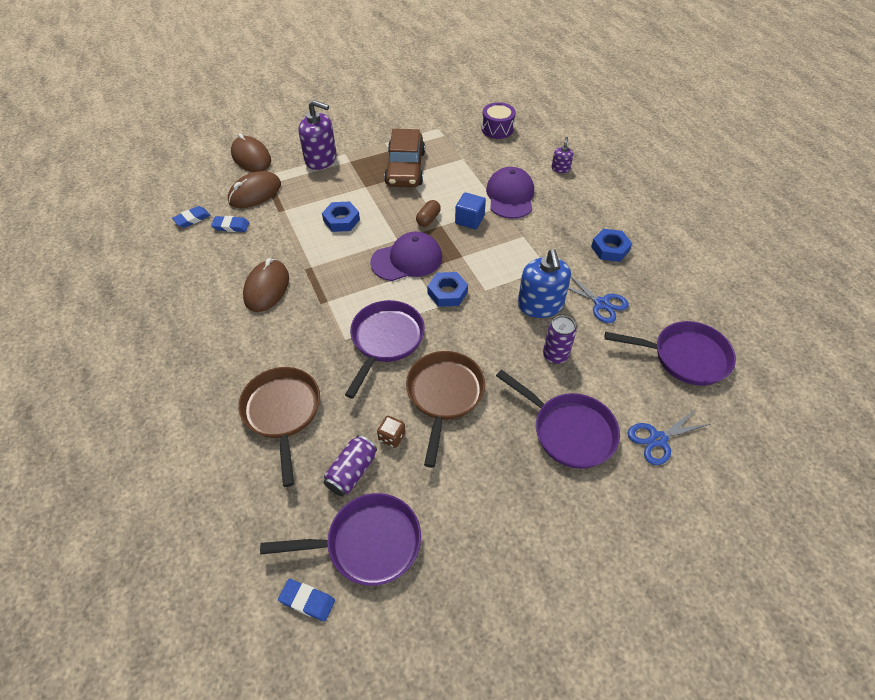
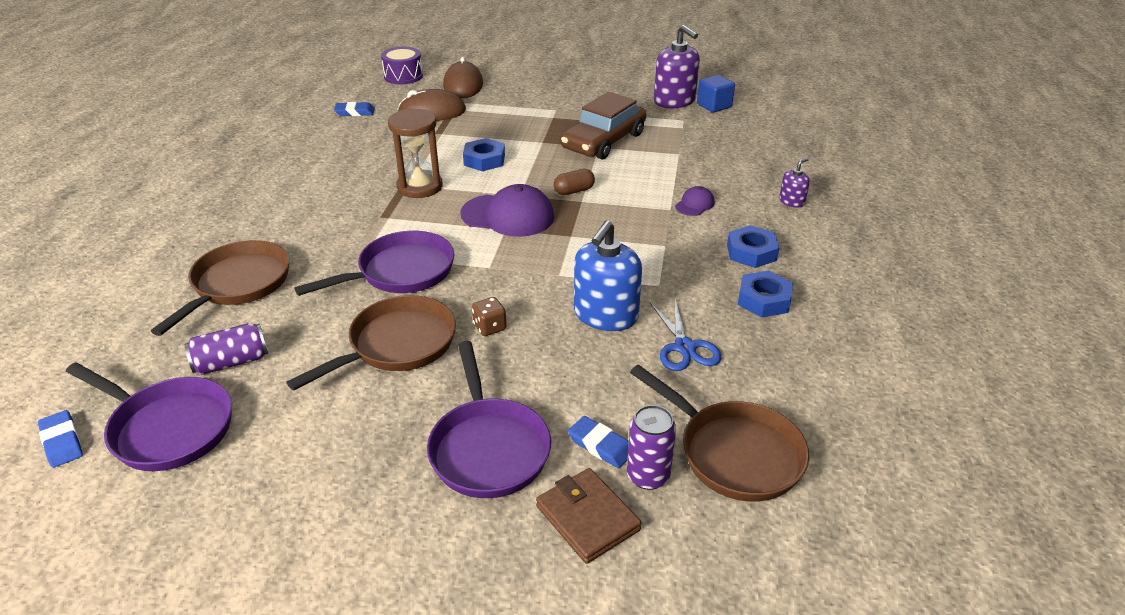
camera: 35 degrees right, 15 degrees down
blue eraser [211,216,249,232] -> blue eraser moved to [568,416,629,468]
brown mouse [243,258,289,312] -> none
purple soap dispenser [299,100,337,170] -> purple soap dispenser moved to [654,25,700,108]
brown dice [377,416,406,448] -> brown dice moved to [472,297,506,336]
blue nut [427,272,468,307] -> blue nut moved to [727,225,779,268]
blue cube [455,192,486,229] -> blue cube moved to [697,75,735,113]
purple drum [482,102,516,139] -> purple drum moved to [381,47,423,84]
purple cap [486,167,534,219] -> purple cap [675,186,715,216], size x0.49
purple can [543,316,576,364] -> purple can moved to [627,405,676,490]
purple pan [605,321,736,386] -> brown pan [630,365,809,502]
blue scissors [628,408,710,465] -> brown wallet [536,468,642,564]
none -> brown hourglass [388,108,443,198]

